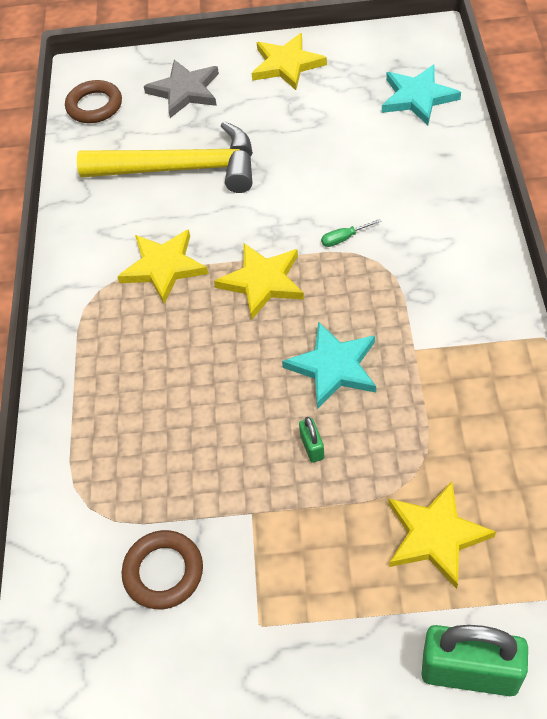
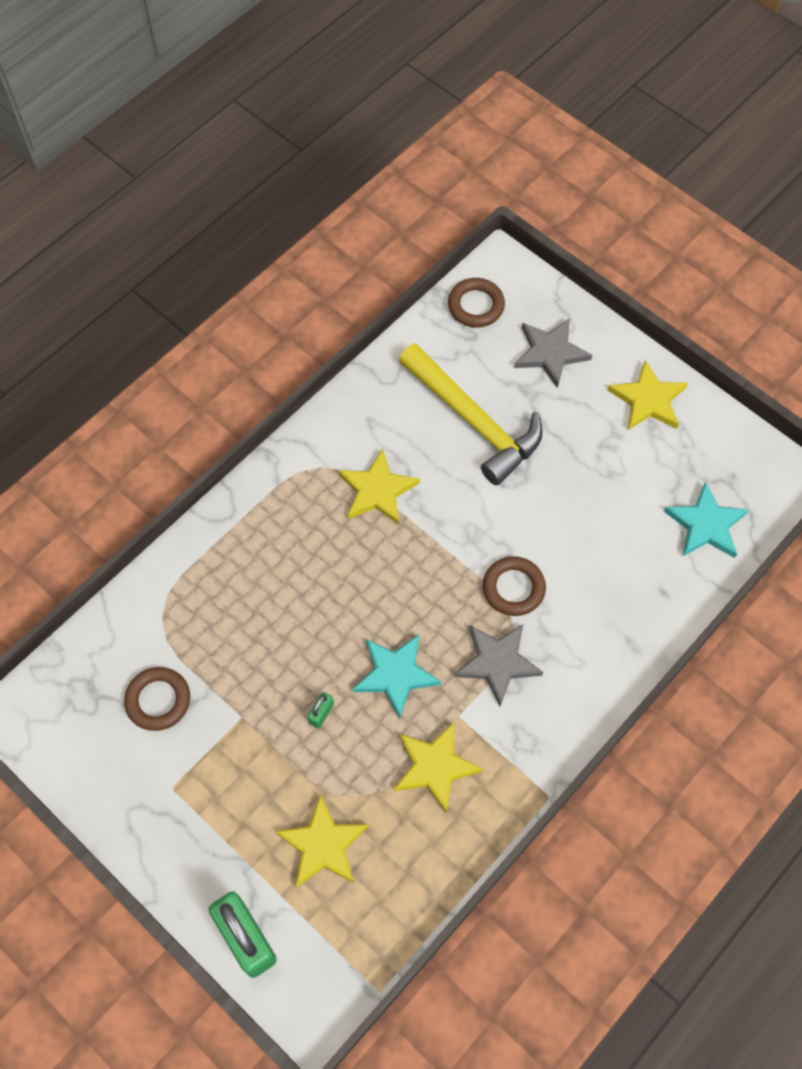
camera: 40 degrees right, 10 degrees up
yellow star [214,243,304,320] -> yellow star moved to [394,722,483,813]
green screwdriver [321,219,382,247] -> brown ring [483,556,546,616]
none -> grey star [455,624,543,706]

